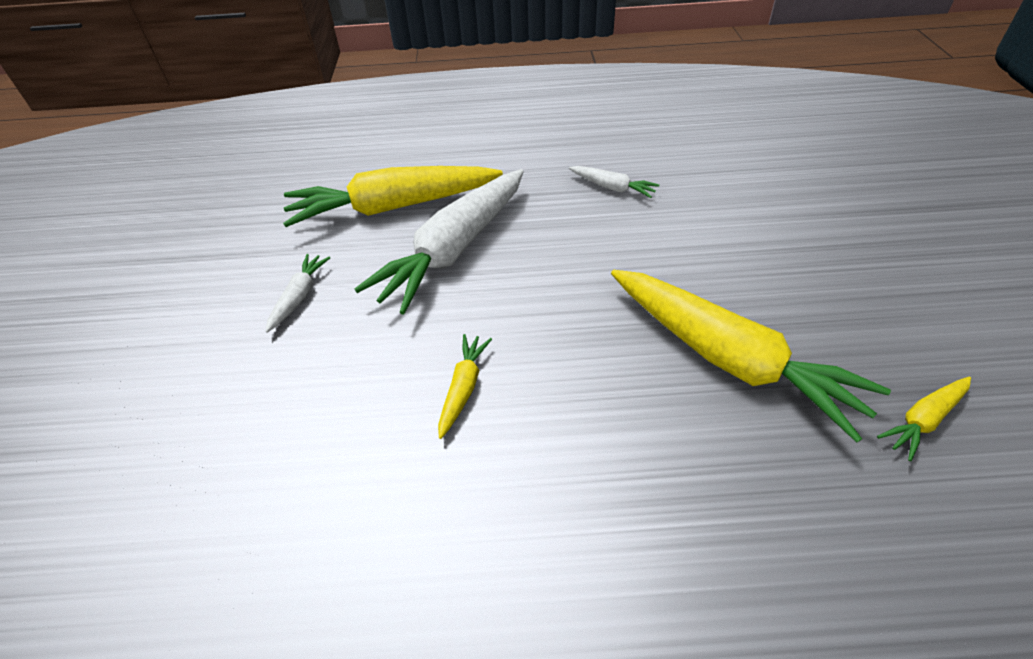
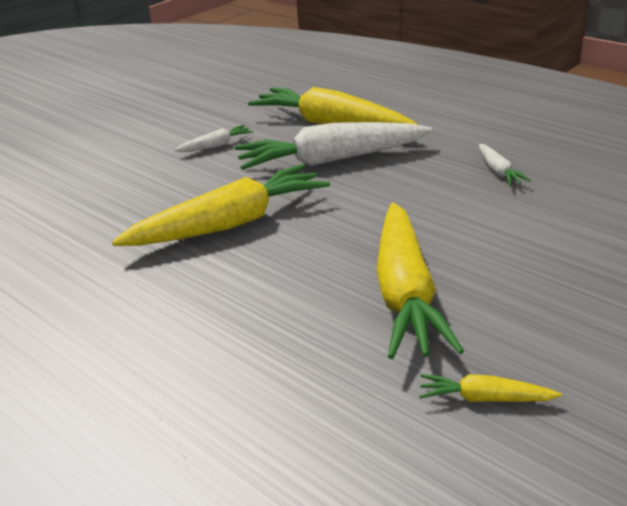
camera: 45 degrees right, 15 degrees down
yellow carrot [438,334,492,439] -> yellow carrot [112,164,330,246], size x2.27

